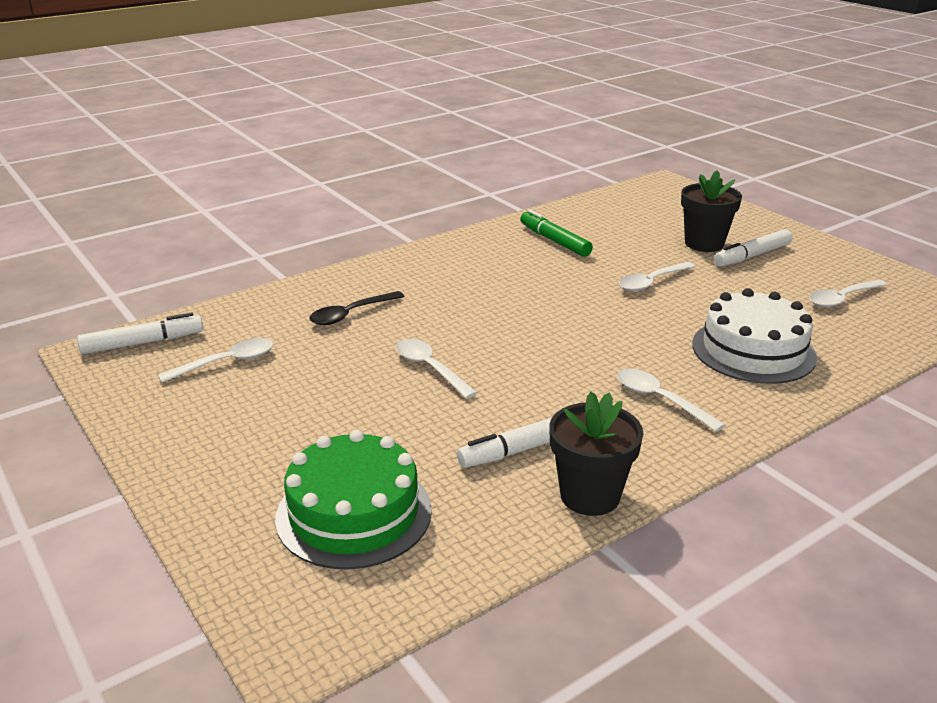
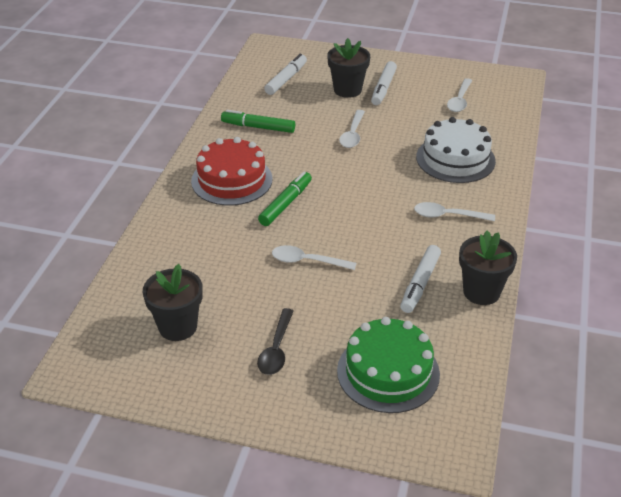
camera: 40 degrees left, 10 degrees up
white marker [77,312,203,354] -> white marker moved to [264,54,307,95]
white spoon [158,338,274,383] -> black flower pot [143,264,203,341]
black spoon [309,291,405,325] -> black spoon moved to [257,308,294,375]
none -> red cake [191,137,273,206]
none -> green marker [258,172,312,226]

